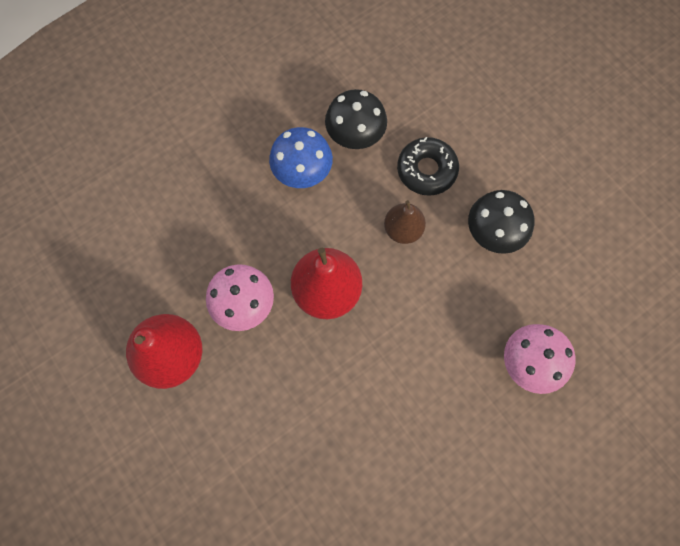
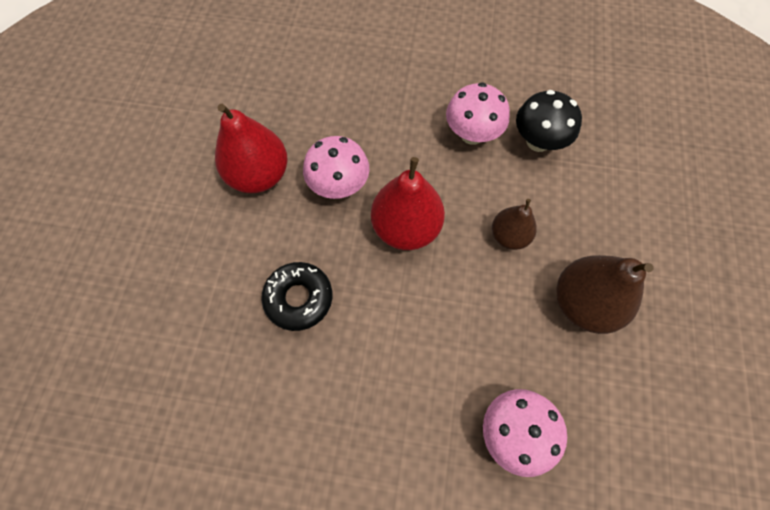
camera: 45 degrees right, 5 degrees down
blue mushroom [269,127,333,188] -> pink mushroom [446,82,510,145]
black donut [397,137,459,196] -> black donut moved to [261,262,332,331]
black mushroom [468,190,534,254] -> brown pear [557,255,654,334]

